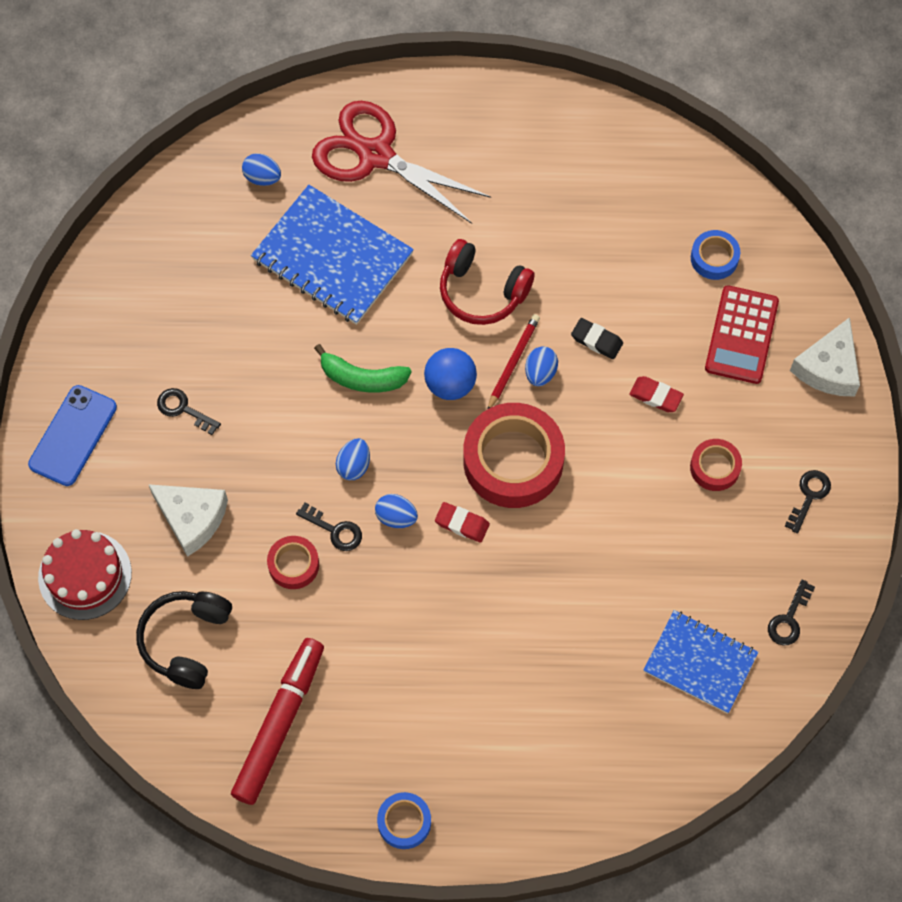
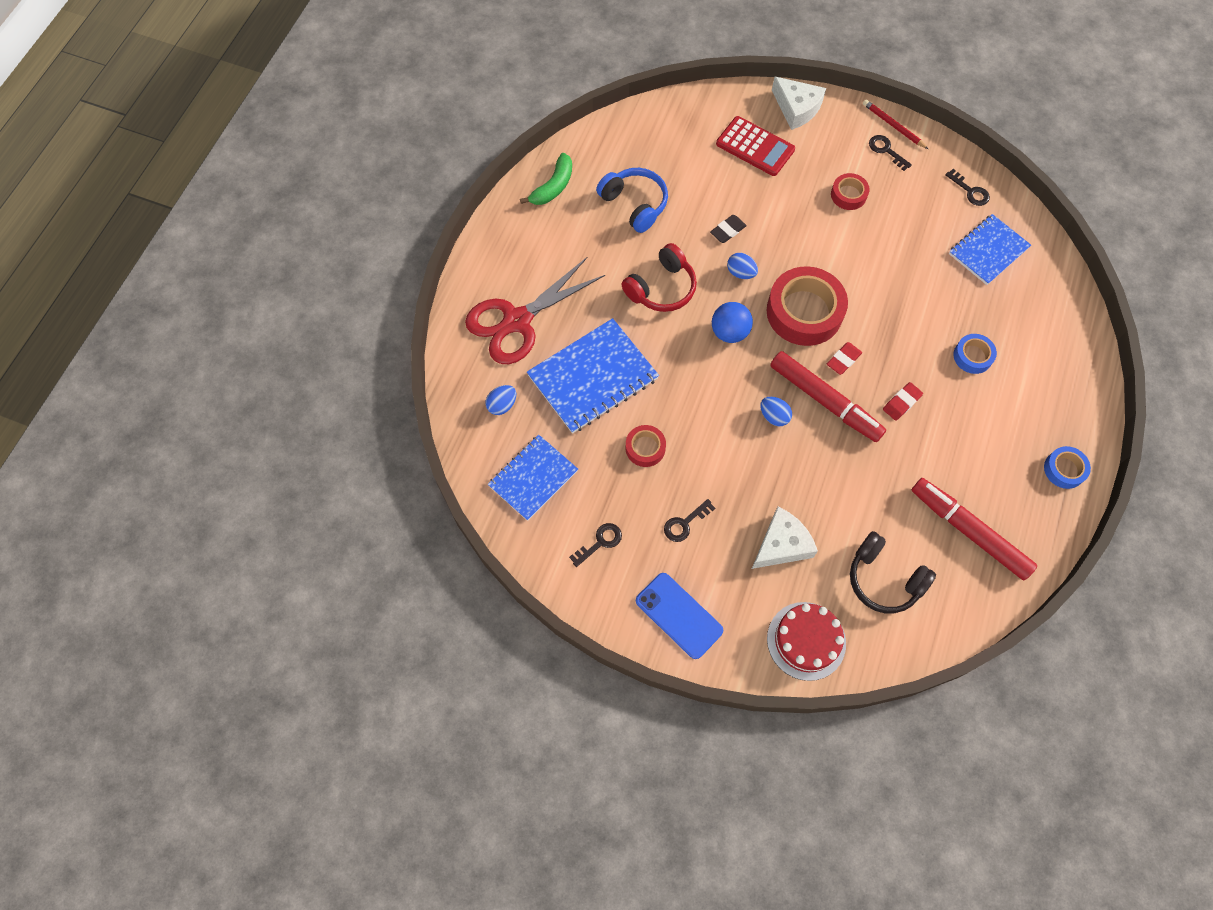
camera: 70 degrees left, 0 degrees up
red tape [267,536,319,589] -> red tape moved to [626,425,666,467]
black key [296,503,362,551] -> black key moved to [569,523,622,567]
green banana [314,344,411,393] -> green banana moved to [520,153,572,205]
blue egg [375,494,418,528] -> red marker [770,351,886,442]
red pencil [488,314,540,409] -> red pencil moved to [863,100,928,149]
red eraser [629,376,684,412] -> red eraser moved to [883,382,923,421]
blue tape [691,230,740,280] -> blue tape moved to [954,334,997,374]
none -> blue notebook [488,435,578,521]
none -> blue headphones [596,168,668,233]

